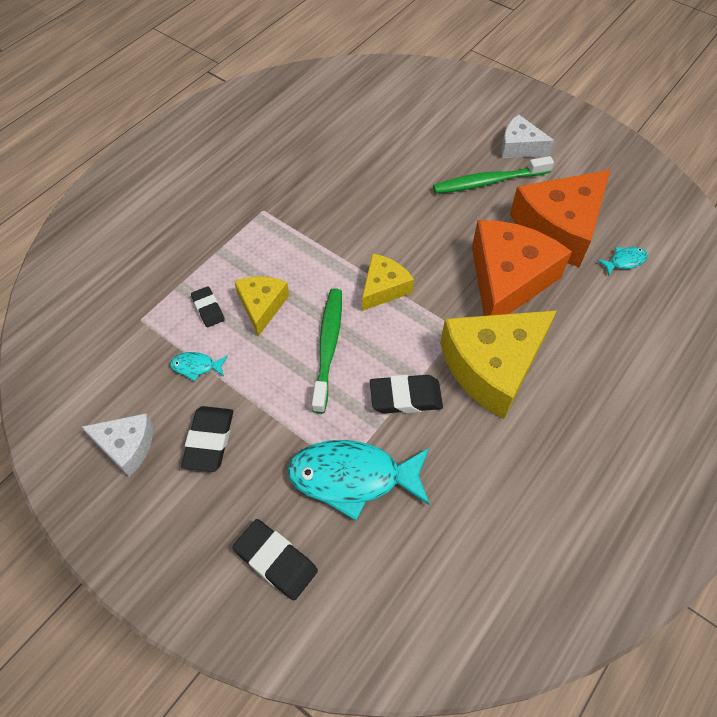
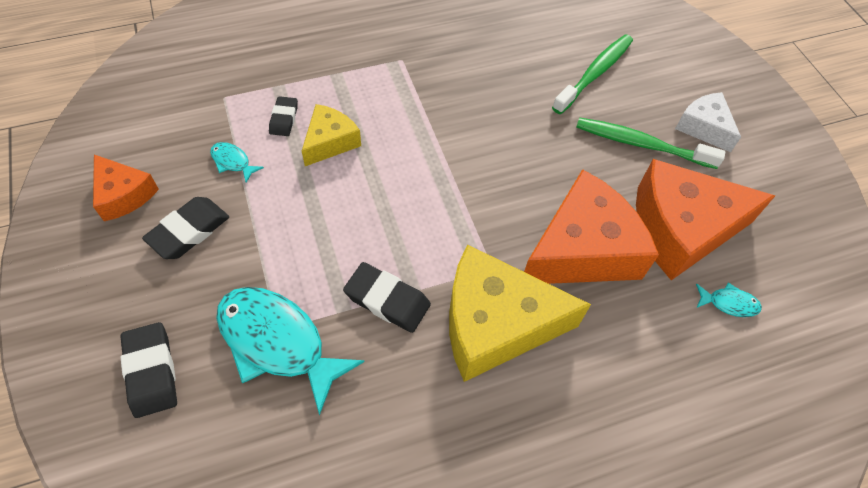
camera: 30 degrees right, 0 degrees up
white cheese [82,413,153,477] -> orange cheese [93,154,159,221]
green toothbrush [312,288,342,414] -> green toothbrush moved to [552,34,633,114]
yellow cheese [362,253,414,311] -> none

